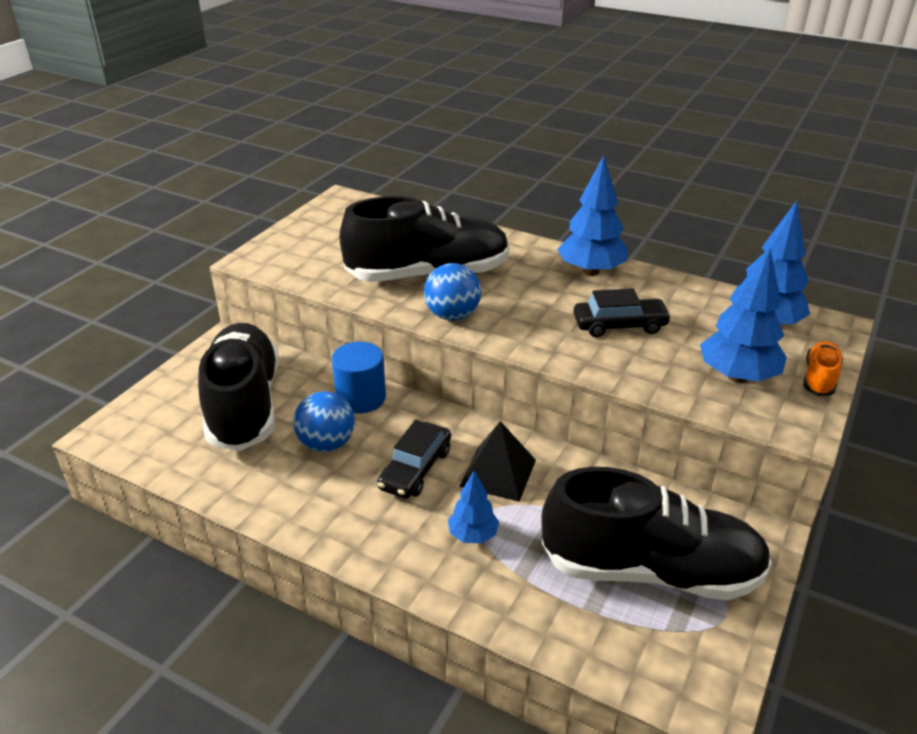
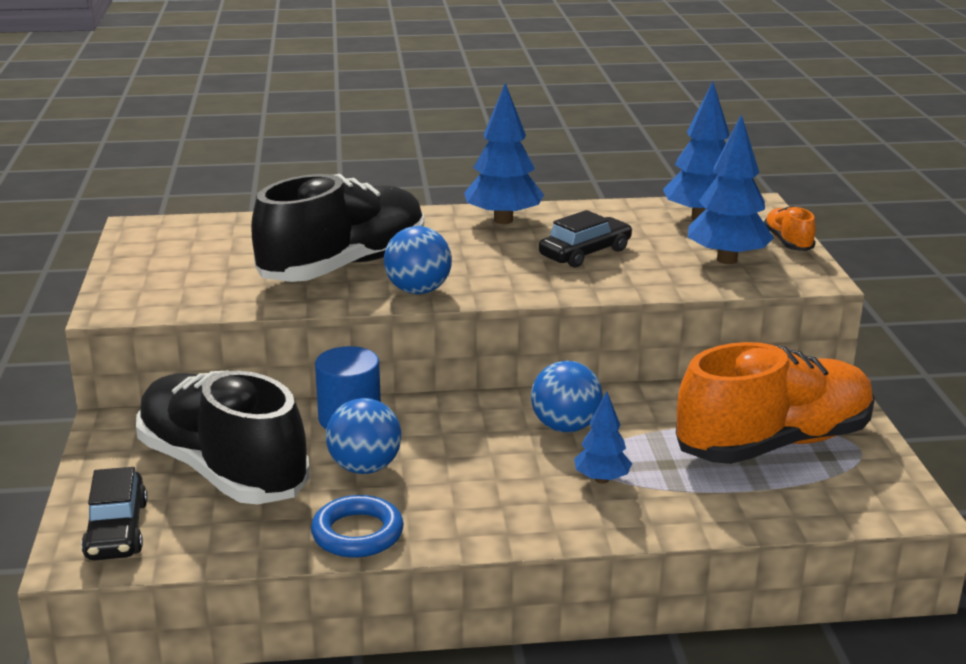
camera: 35 degrees left, 10 degrees down
black car [377,420,451,498] -> black car moved to [81,467,148,560]
black pyramid [459,421,536,502] -> blue ball [531,361,603,432]
black shoe [541,467,772,600] -> orange shoe [676,342,875,464]
none -> blue ring [311,495,404,558]

